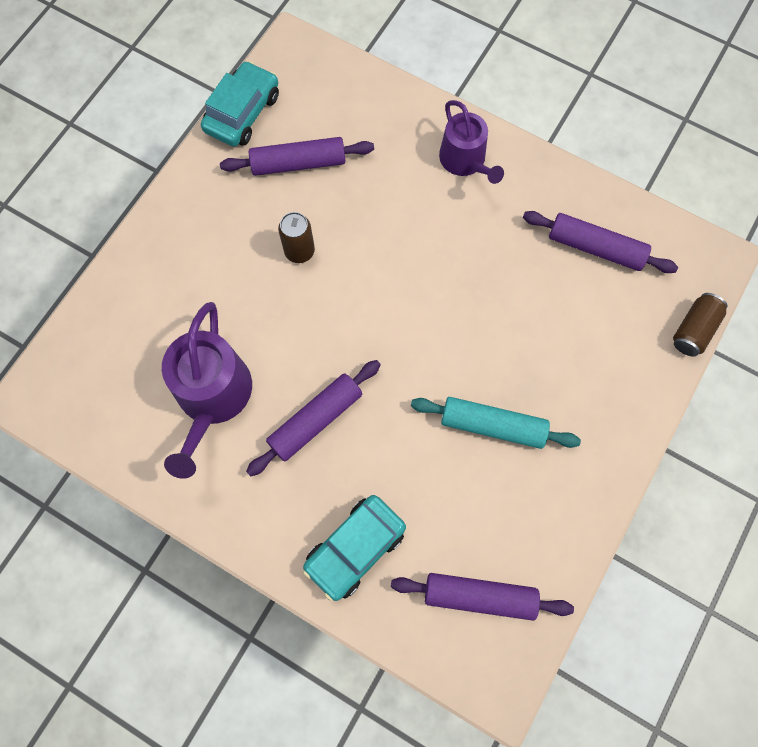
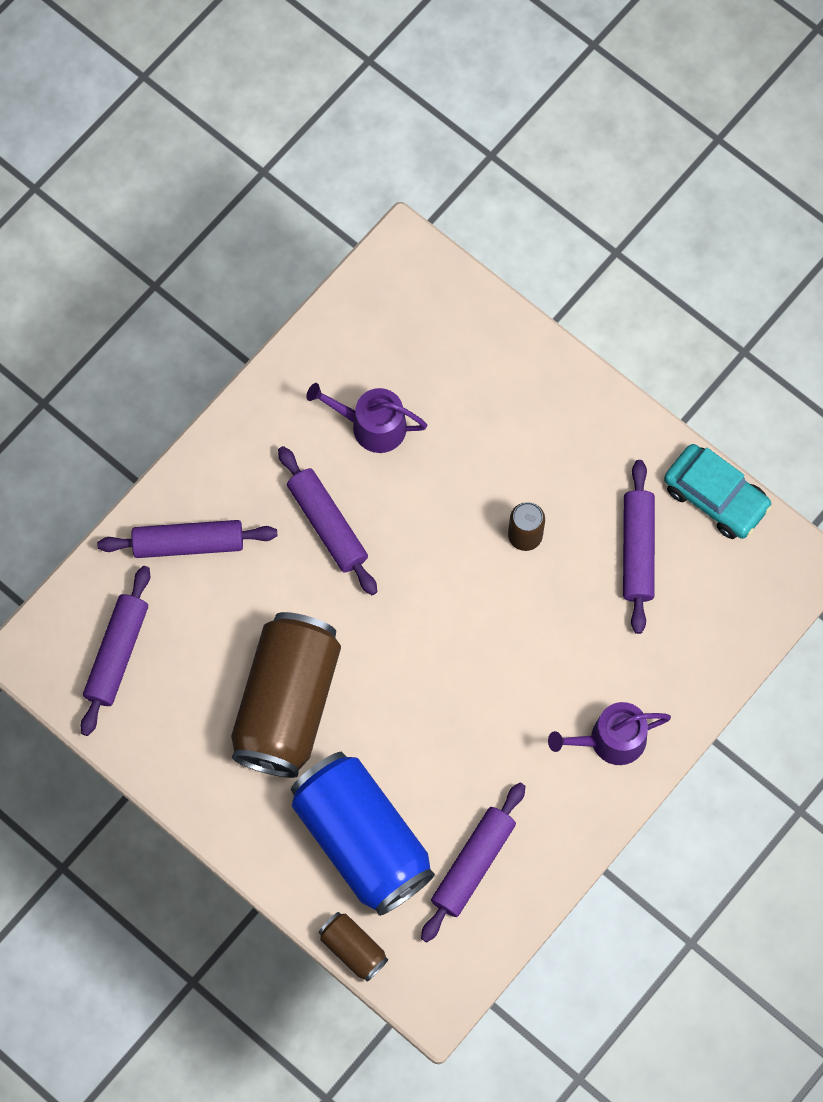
camera: 100 degrees right, 0 degrees up
purple watering can [162,302,252,479] -> purple watering can [306,383,427,453], size x0.66
turquoise car [303,495,406,601] -> purple rolling pin [97,520,277,558]
turquoise rolling pin [411,397,581,449] -> brown can [231,612,341,778]
none -> blue can [291,752,435,916]

